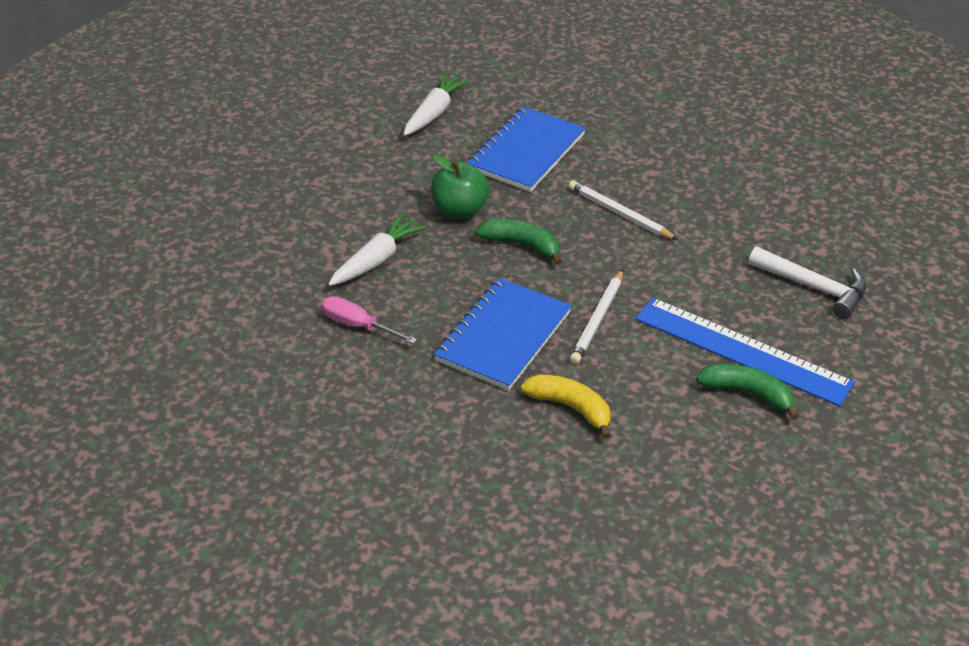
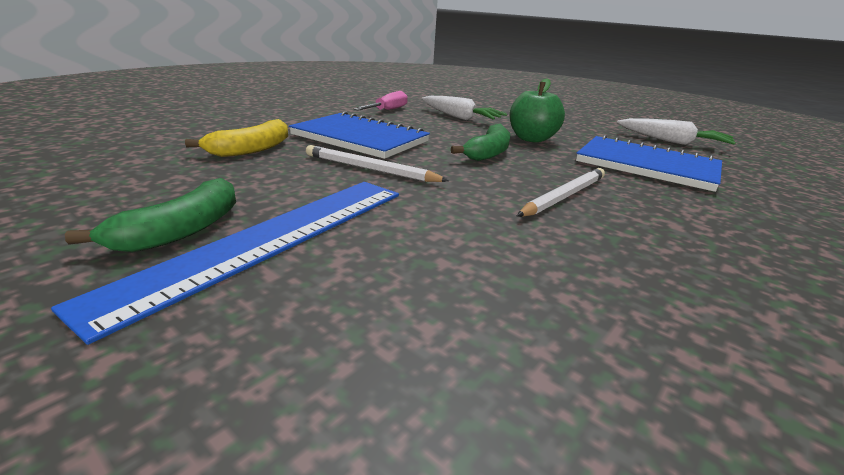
camera: 90 degrees right, 15 degrees down
white hammer [749,247,866,319] -> none

